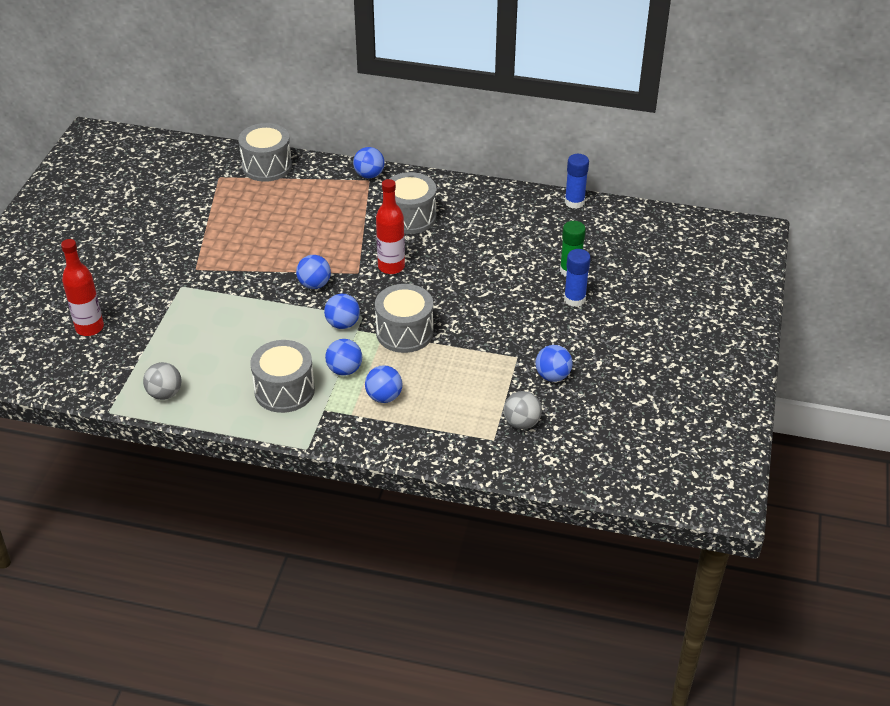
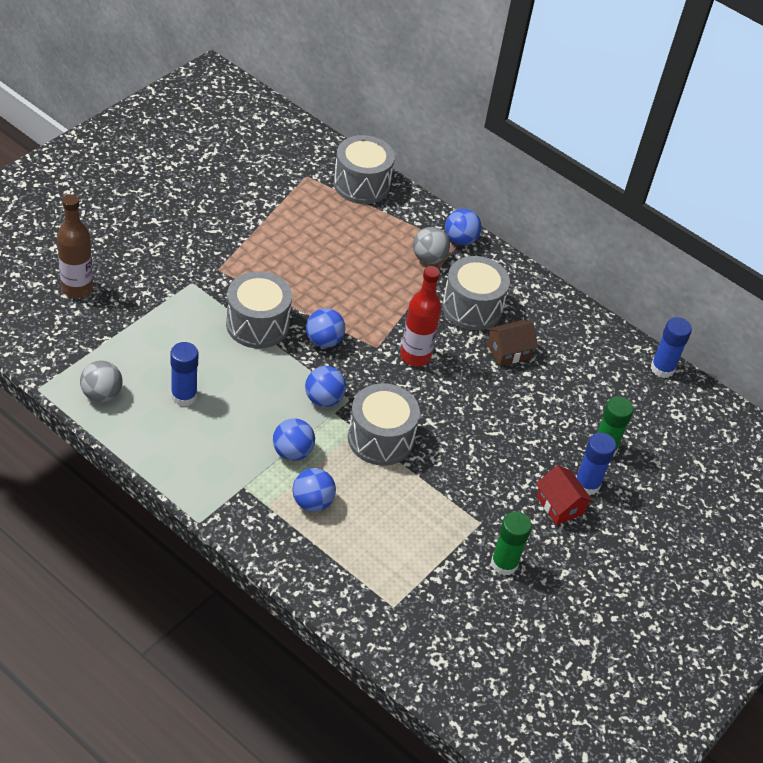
camera: 20 degrees right, 5 degrees up
red bottle [61,239,104,336] -> brown bottle [57,194,93,298]
grey drum [250,340,315,413] -> grey drum moved to [226,271,292,349]
grey ball [503,391,542,429] -> grey ball moved to [413,227,450,264]
blue ball [535,345,573,382] -> green glue stick [491,512,532,576]
none -> blue glue stick [170,342,198,407]
none -> brown house [487,320,538,366]
none -> red house [536,465,593,525]

